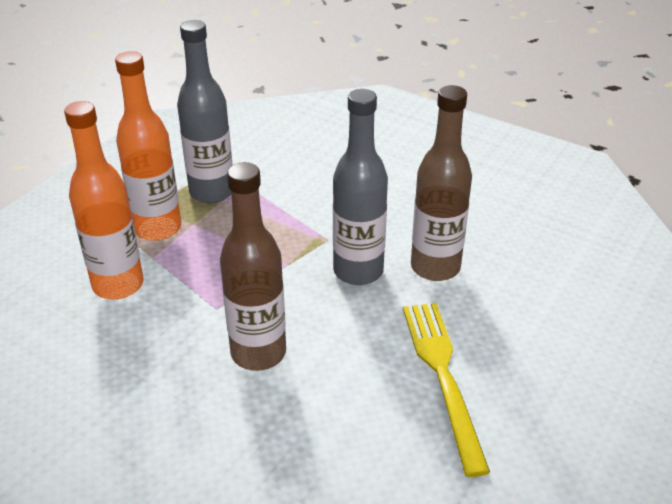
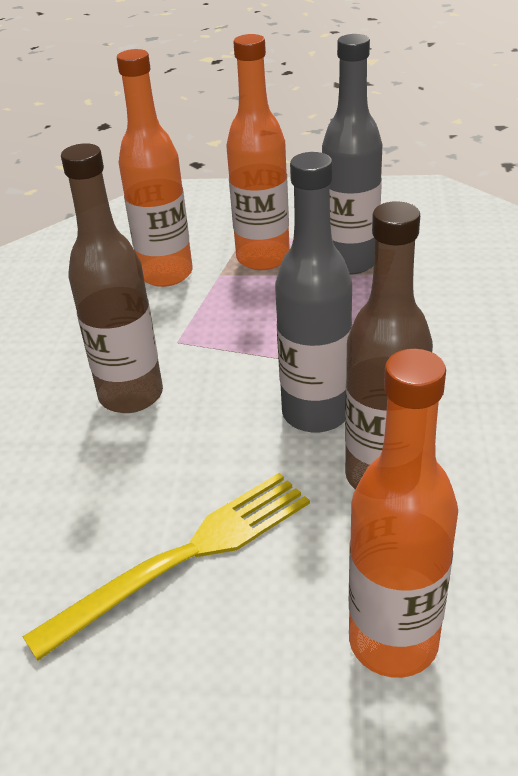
camera: 65 degrees right, 0 degrees up
none -> orange bottle [349,349,458,678]

